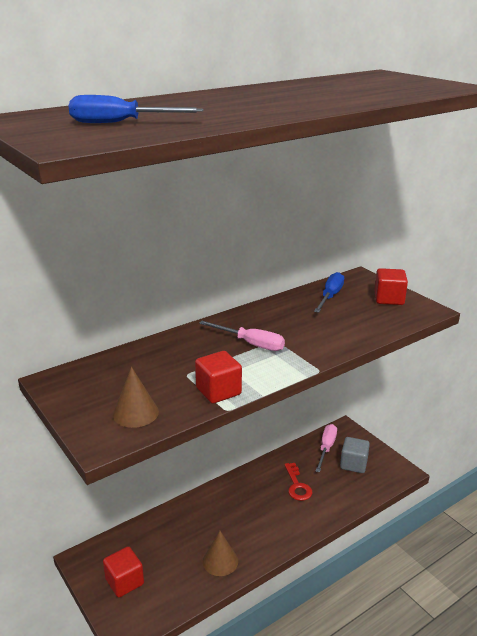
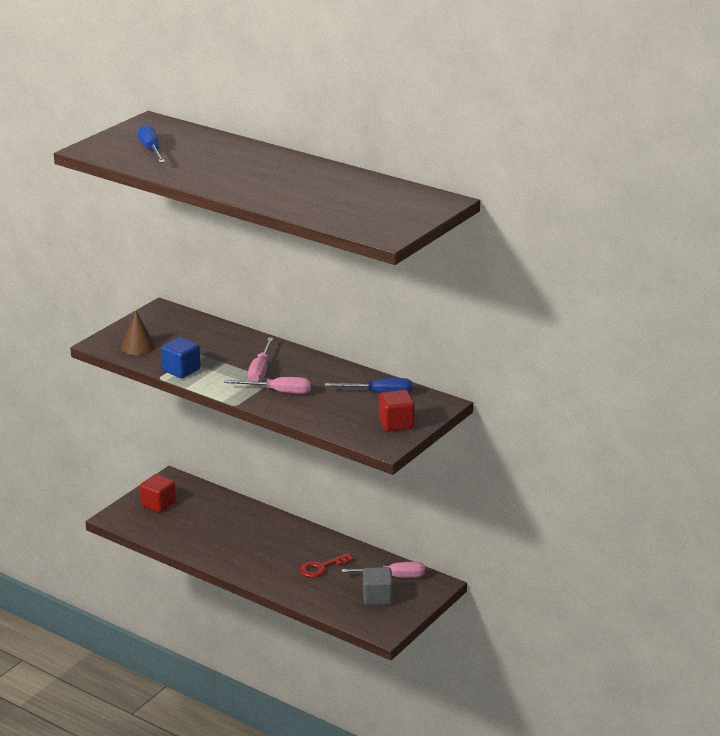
camera: 70 degrees right, 0 degrees up
red cube [195,351,242,404] -> blue cube [161,337,201,378]
brown cone [203,531,238,576] -> none
none -> pink screwdriver [224,377,311,394]

